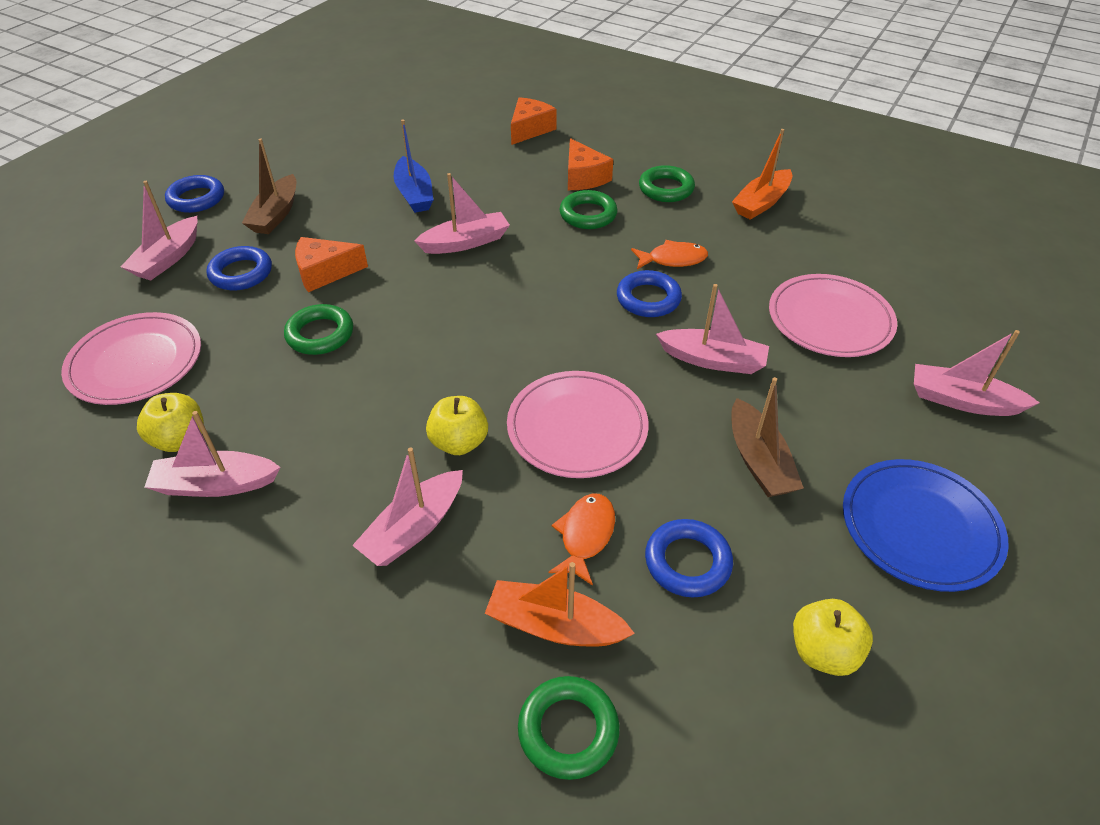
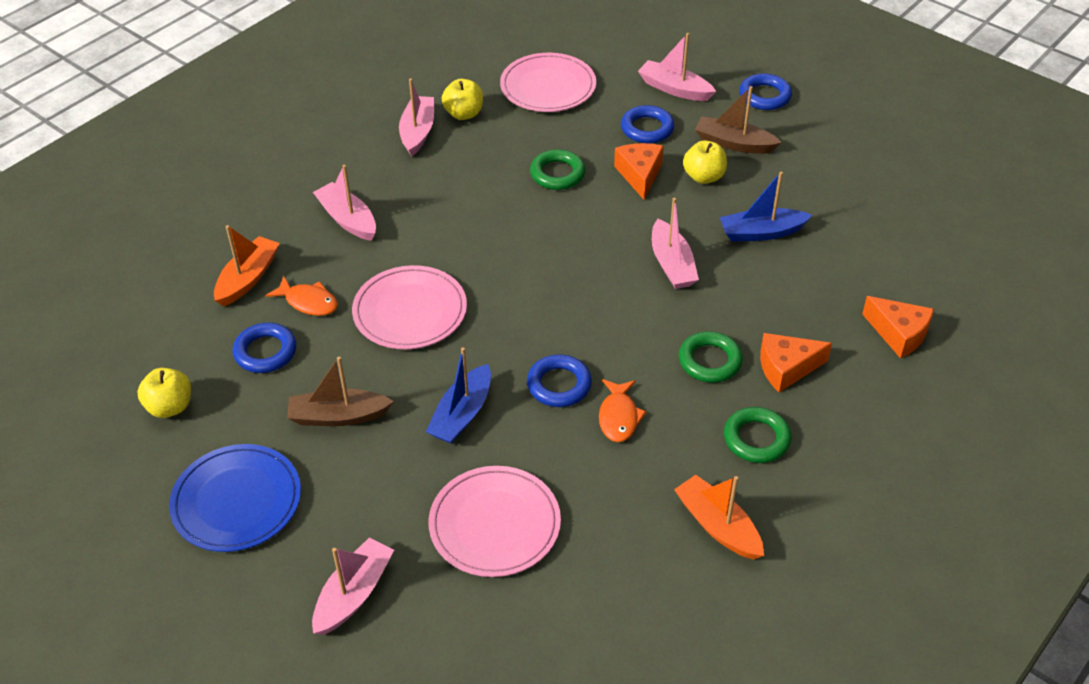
camera: 100 degrees right, 0 degrees up
yellow apple [426,396,488,455] -> yellow apple moved to [683,140,727,184]
green ring [518,676,620,780] -> none
pink boat [656,284,769,374] -> blue boat [426,347,491,444]

